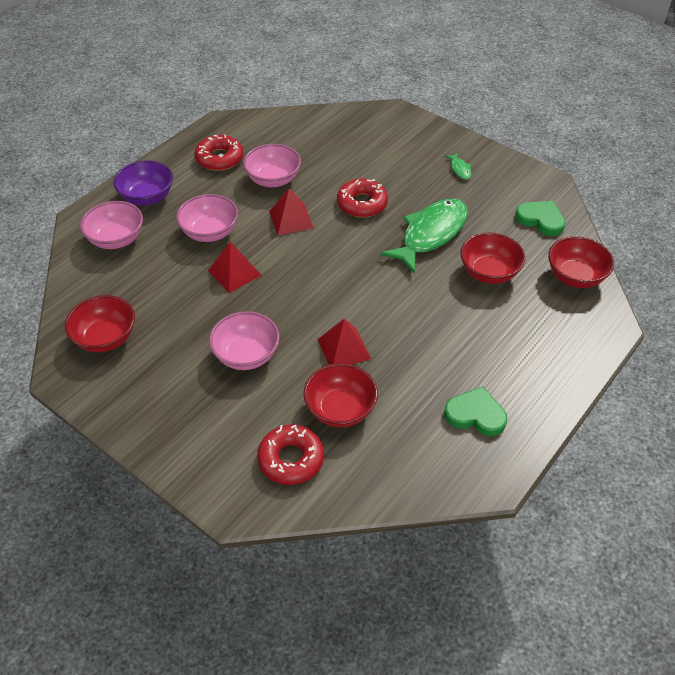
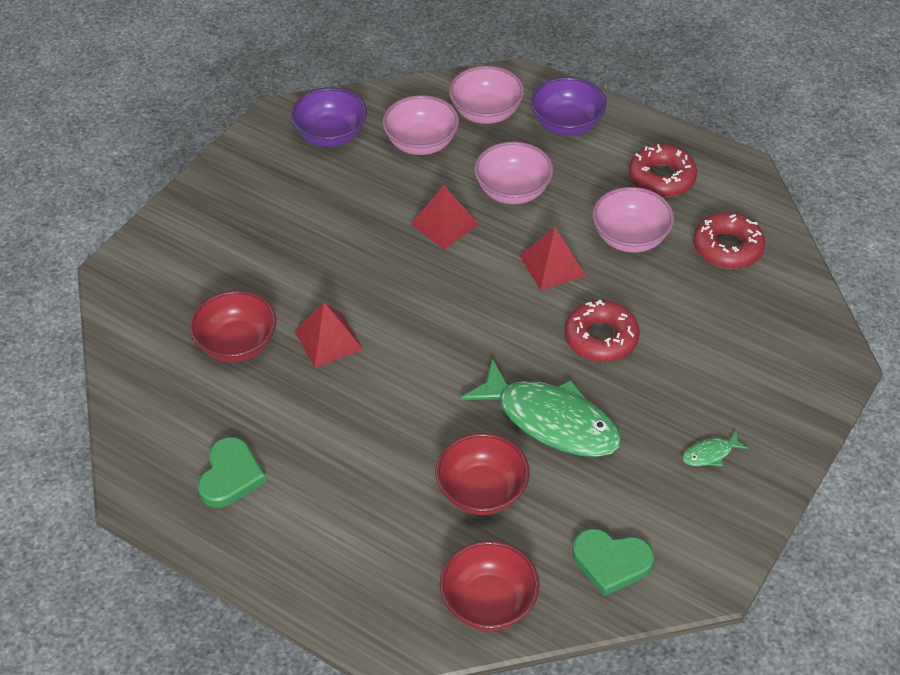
camera: 85 degrees right, 0 degrees up
red bowl [65,295,135,352] -> purple bowl [291,88,367,147]
pink bowl [209,311,280,370] -> pink bowl moved to [382,95,459,155]
red donut [257,424,324,485] -> red donut moved to [693,212,765,269]
green heart [515,201,566,236] -> green heart turned 75 degrees clockwise [573,529,654,596]

